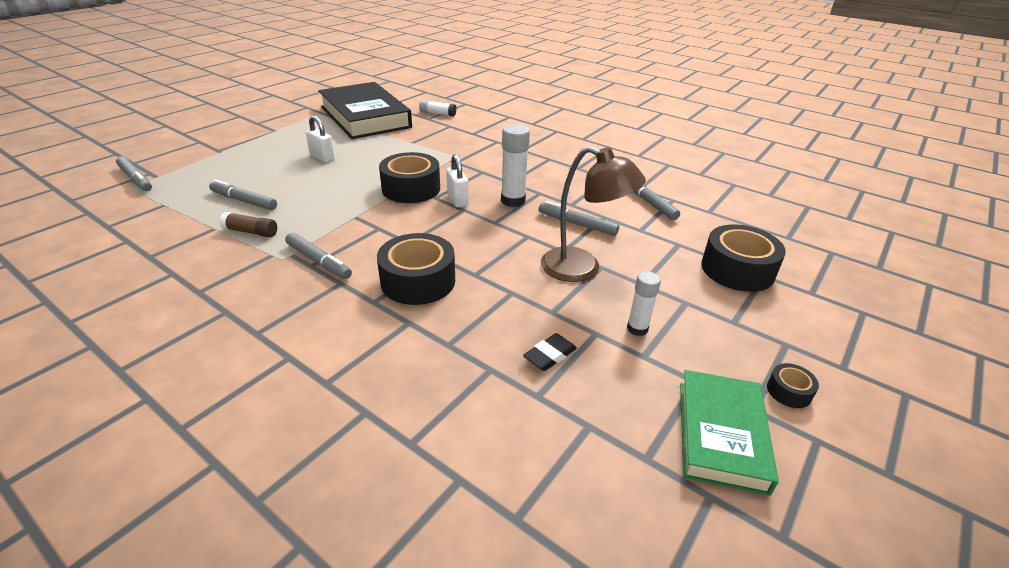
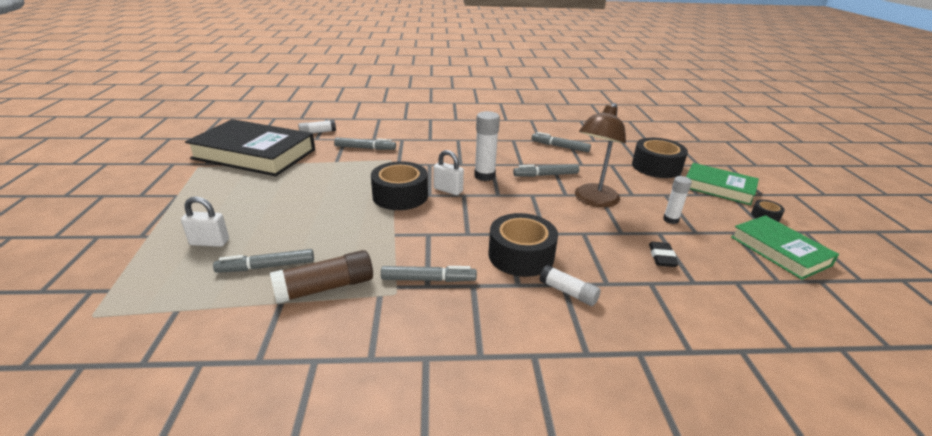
camera: 40 degrees left, 5 degrees down
grey marker [116,156,152,191] -> grey marker moved to [334,137,396,150]
brown glue stick [220,212,277,237] -> brown glue stick [270,250,373,304], size x1.59
white padlock [306,115,335,163] -> white padlock moved to [181,197,229,247]
brown lamp [541,146,646,282] -> brown lamp turned 135 degrees clockwise [575,103,626,207]
none -> white glue stick [539,265,601,306]
none -> green book [686,163,759,205]

